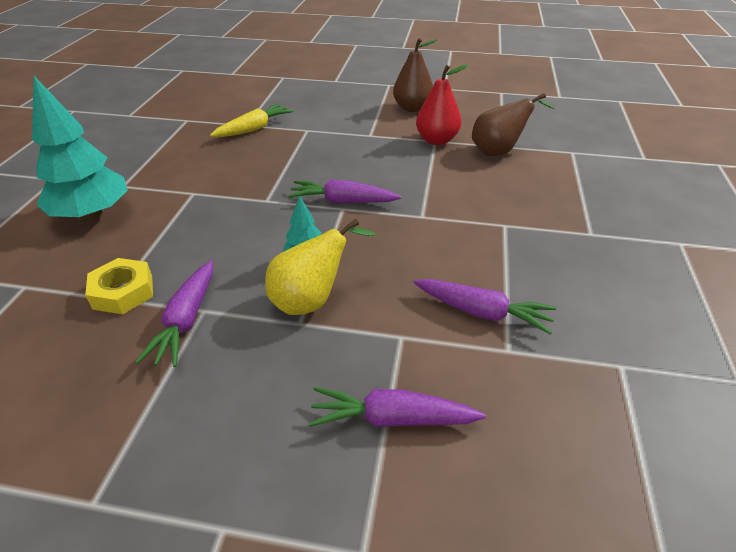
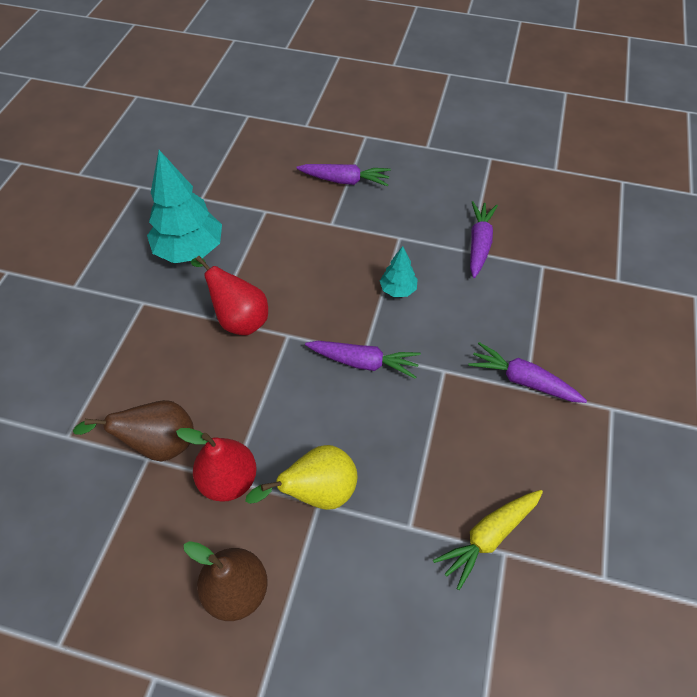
camera: 175 degrees left, 15 degrees up
turquoise tree [32,76,128,221] -> turquoise tree moved to [147,150,222,263]
yellow nut [85,258,153,314] -> none
yellow pear [265,219,375,315] -> yellow pear moved to [245,445,357,510]
purple carrot [413,279,557,335] -> purple carrot moved to [468,342,587,403]
none -> red pear [191,256,268,335]

